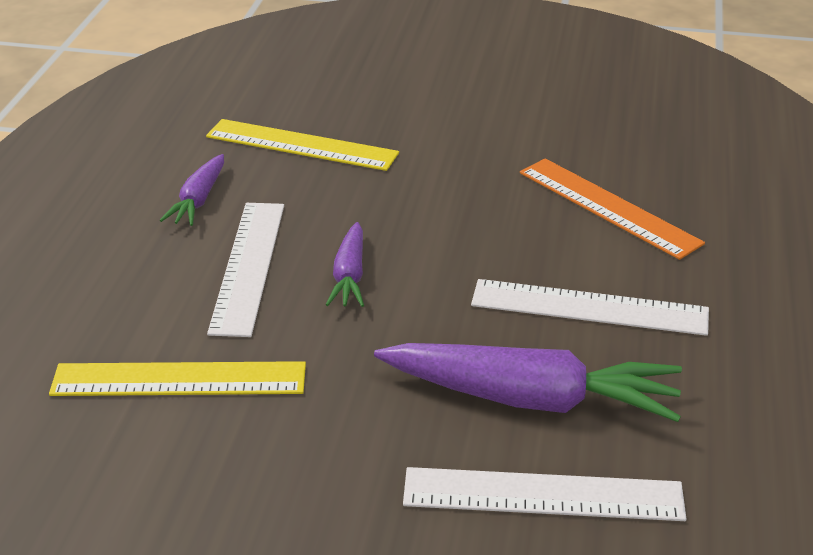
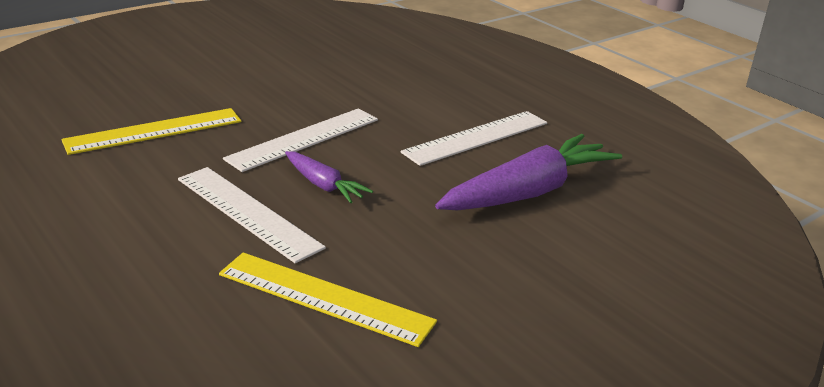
camera: 50 degrees left, 5 degrees down
yellow ruler [49,361,306,396] -> yellow ruler turned 75 degrees clockwise [219,252,437,347]
purple carrot [159,154,224,226] -> none
white ruler [403,467,687,521] -> white ruler moved to [223,109,378,172]
orange ruler [520,158,705,260] -> none

